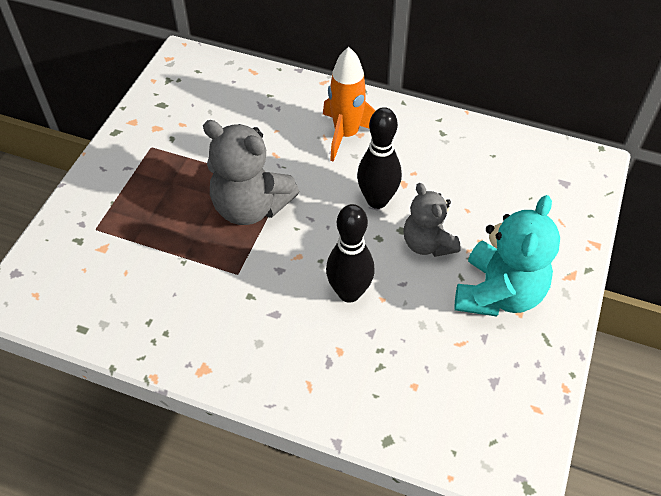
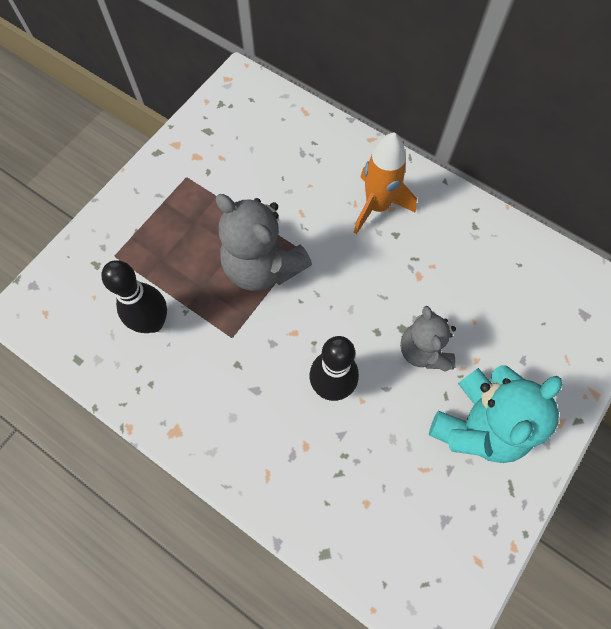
camera: 15 degrees right, 15 degrees up
black bowling pin [357,107,402,209] -> black bowling pin moved to [101,260,167,333]

